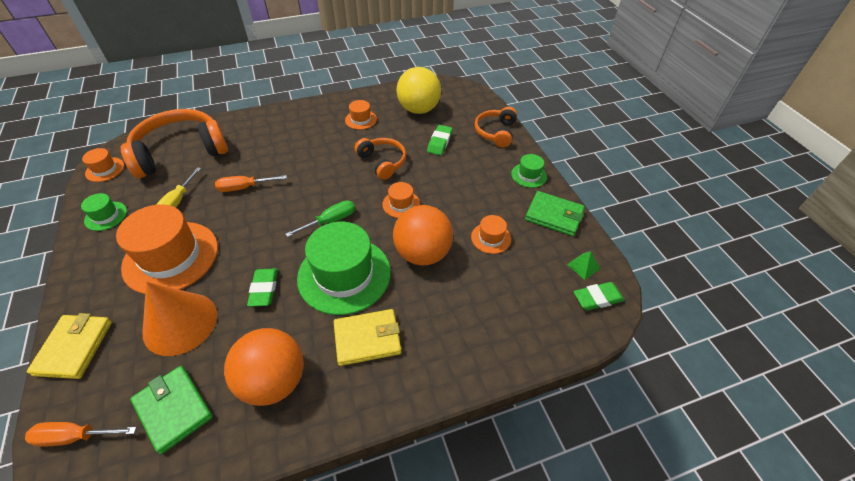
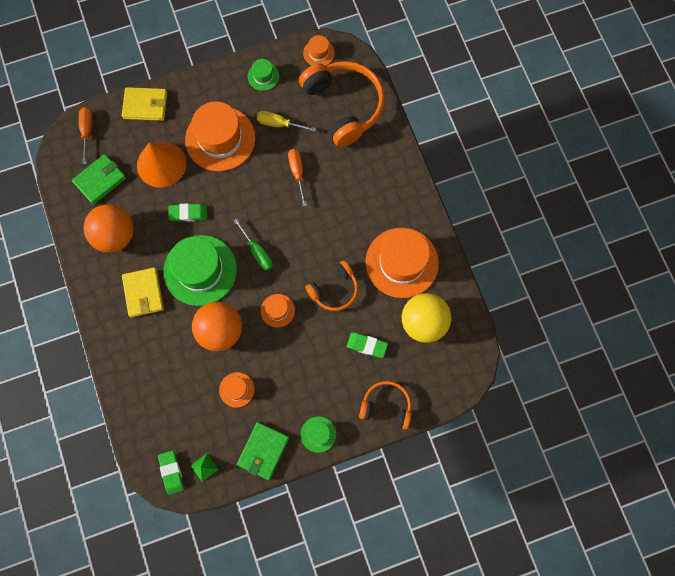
camera: 90 degrees right, 25 degrees up
orange hat [345,100,377,130] -> orange hat [366,228,439,298], size x2.16

